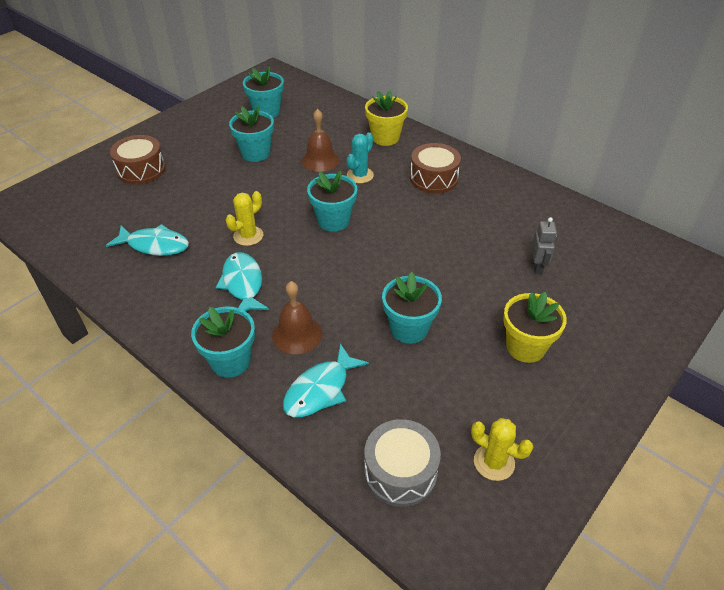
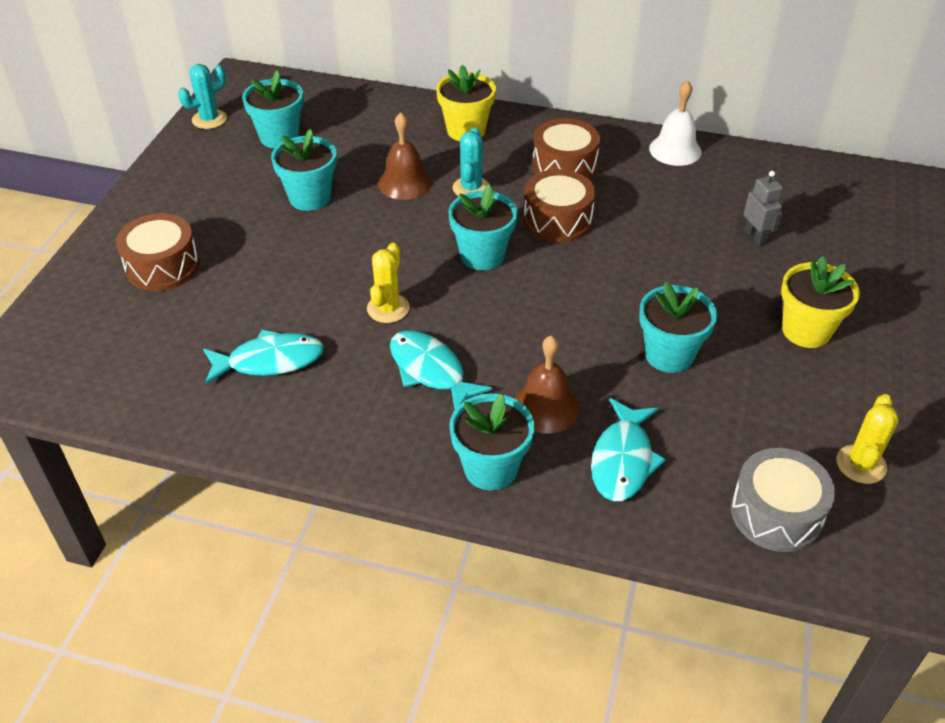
camera: 25 degrees left, 0 degrees up
yellow cactus [471,418,533,481] -> yellow cactus turned 75 degrees counterclockwise [837,394,899,484]
none -> turquoise cactus [178,64,227,129]
none -> brown drum [524,169,596,242]
none -> white bell [649,80,702,166]

